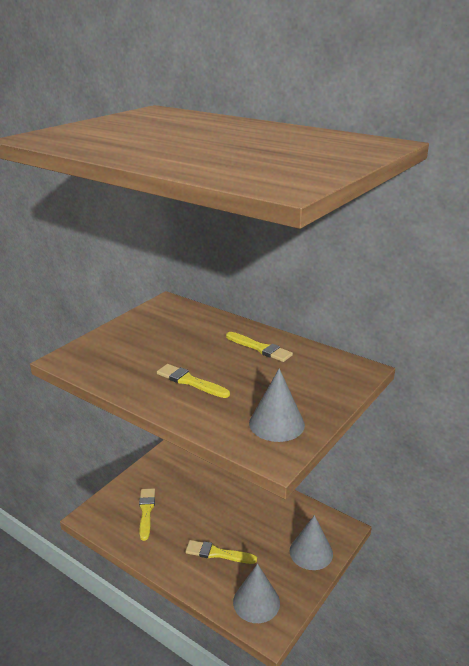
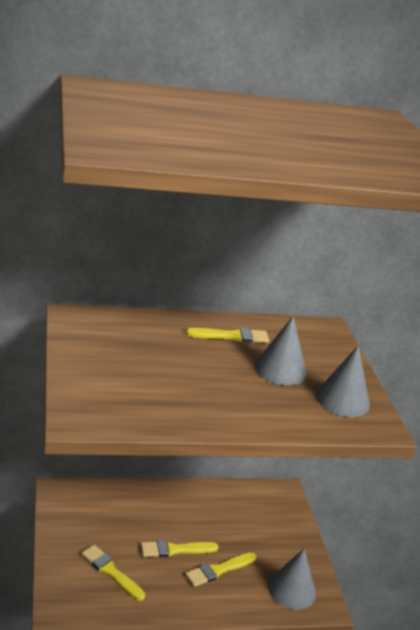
camera: 50 degrees left, 0 degrees up
yellow brush [157,364,230,398] -> yellow brush moved to [141,540,218,557]
grey cone [290,515,333,570] -> grey cone moved to [255,316,307,385]

